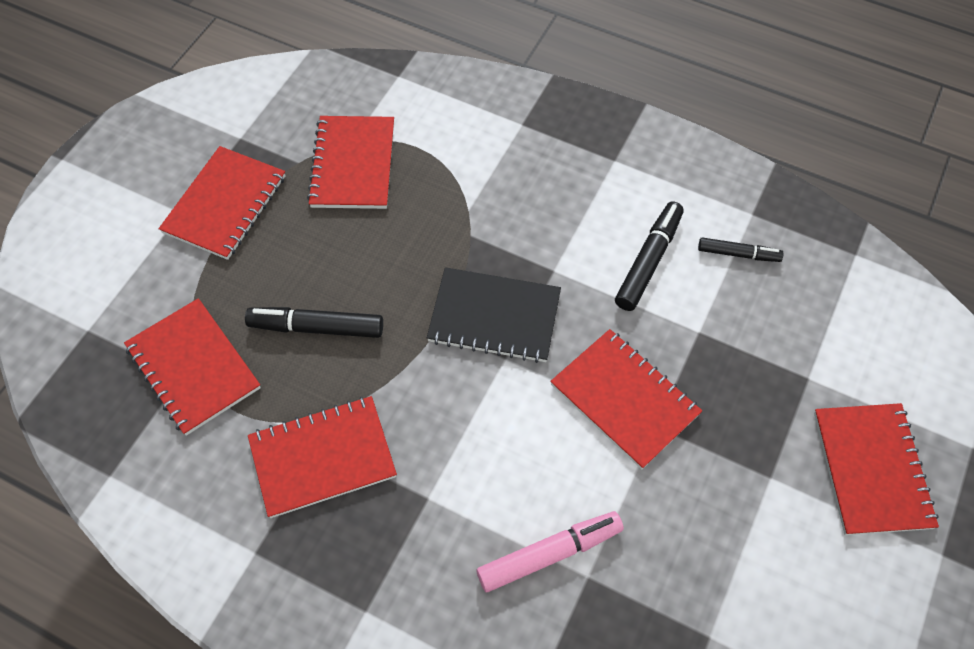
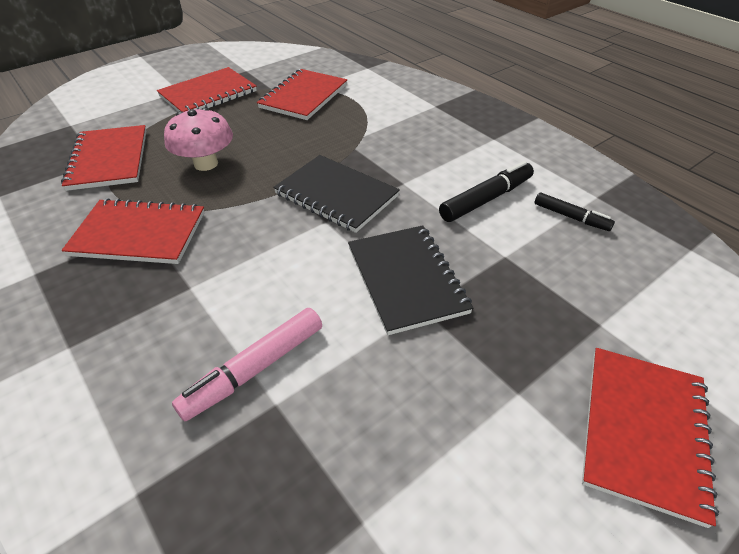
camera: 25 degrees right, 15 degrees down
black marker [245,307,383,338] -> pink mushroom [164,107,233,171]
pink marker [476,511,624,592] -> pink marker turned 135 degrees clockwise [172,308,322,421]
red notebook [550,329,702,469] -> black notebook [348,225,473,335]

